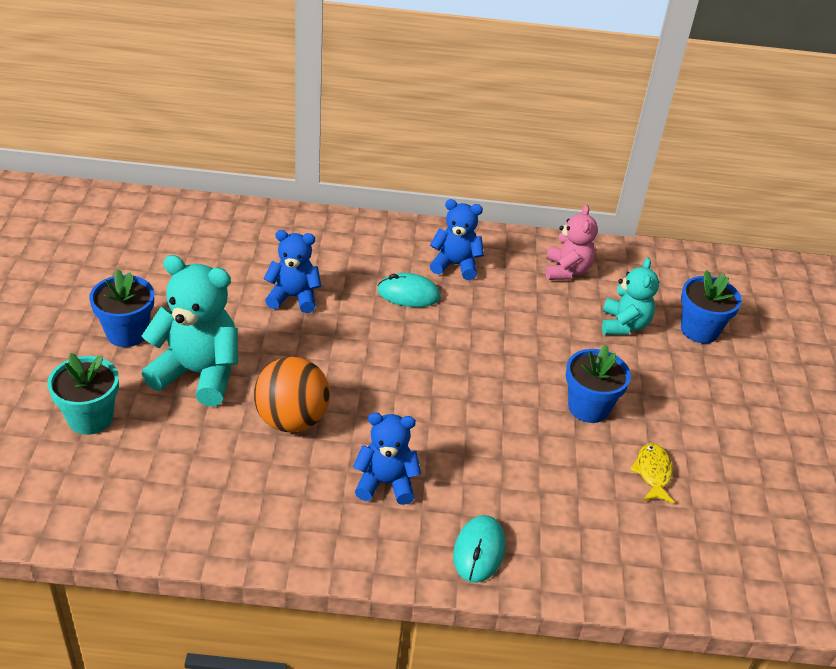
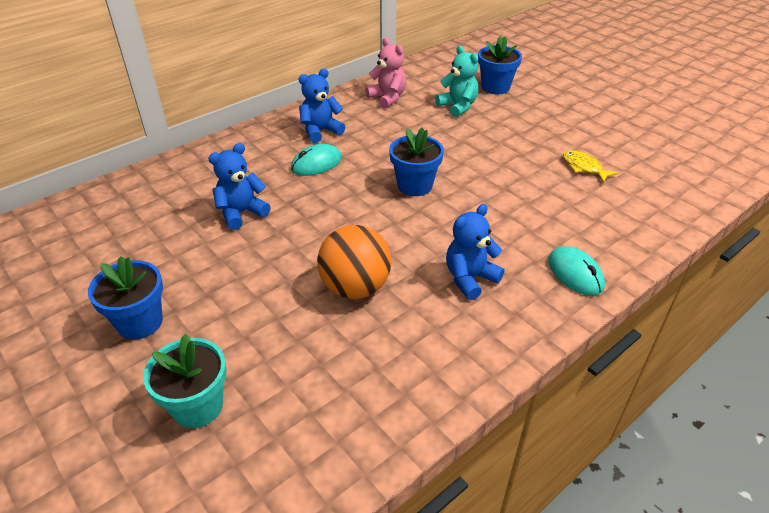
camera: 40 degrees left, 0 degrees up
turquoise teddy bear [142,255,238,407] -> none
blue flower pot [565,345,631,423] -> blue flower pot moved to [389,127,444,196]

